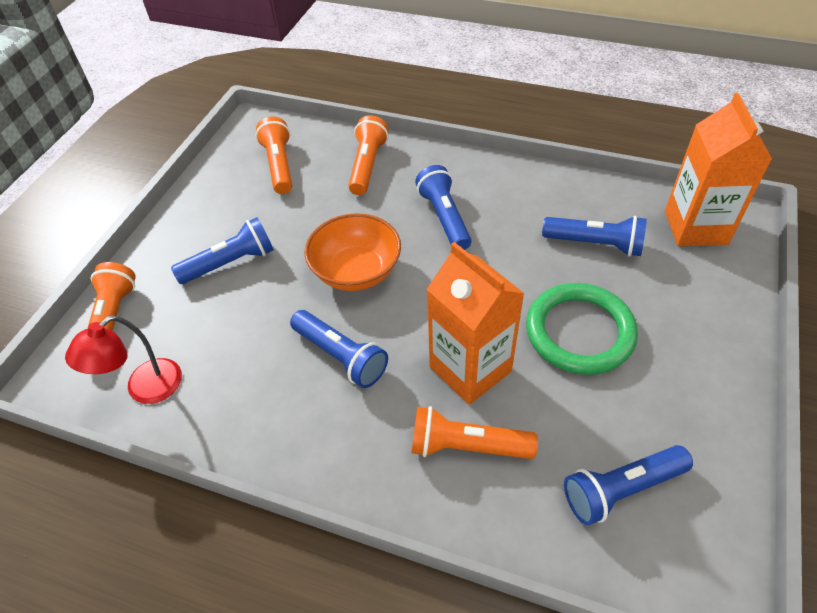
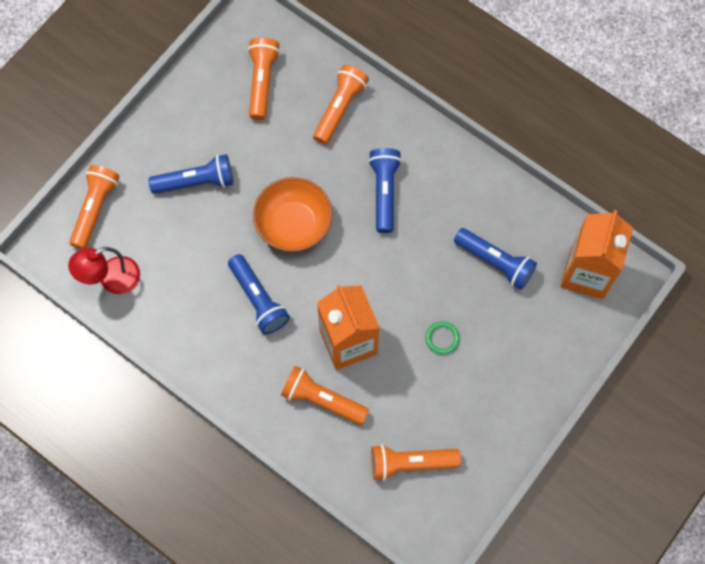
camera: 15 degrees right, 20 degrees up
green ring [526,283,638,375] -> green ring [425,321,460,354], size x0.40
blue flashlight [564,445,693,525] -> orange flashlight [371,445,461,481]

